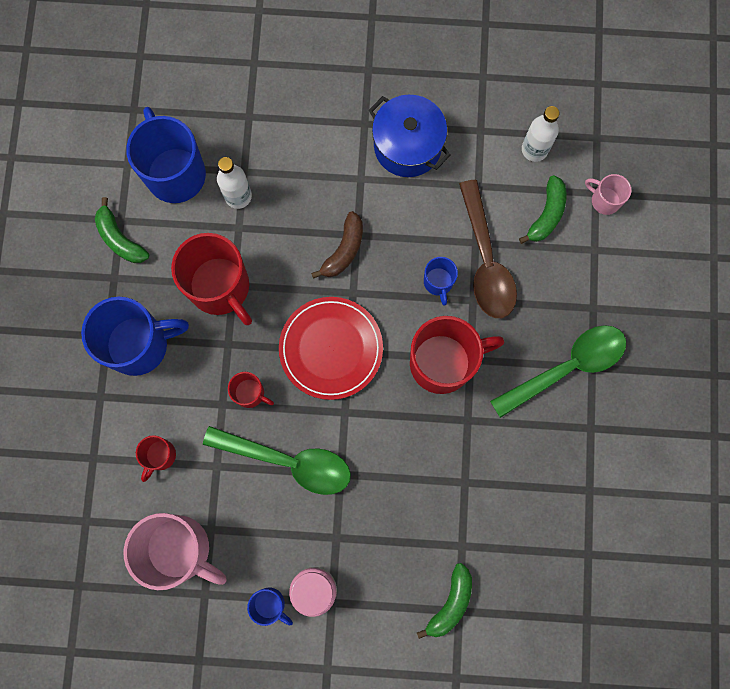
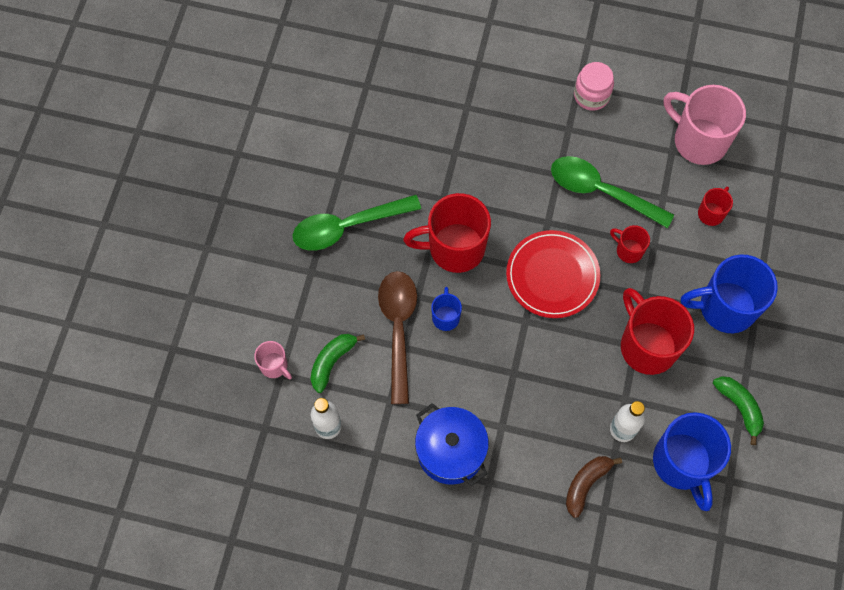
camera: 170 degrees left, 10 degrees down
blue mug [247,587,293,626] -> none
brown banana [311,211,363,279] -> brown banana moved to [566,456,622,518]
green banana [417,563,472,639] -> none

